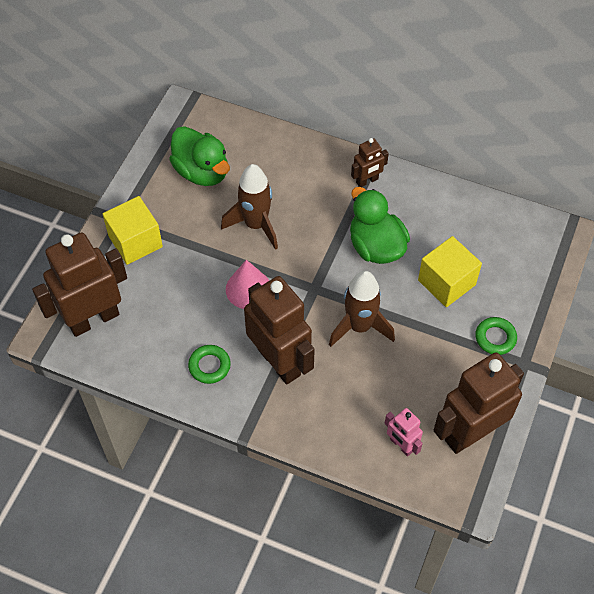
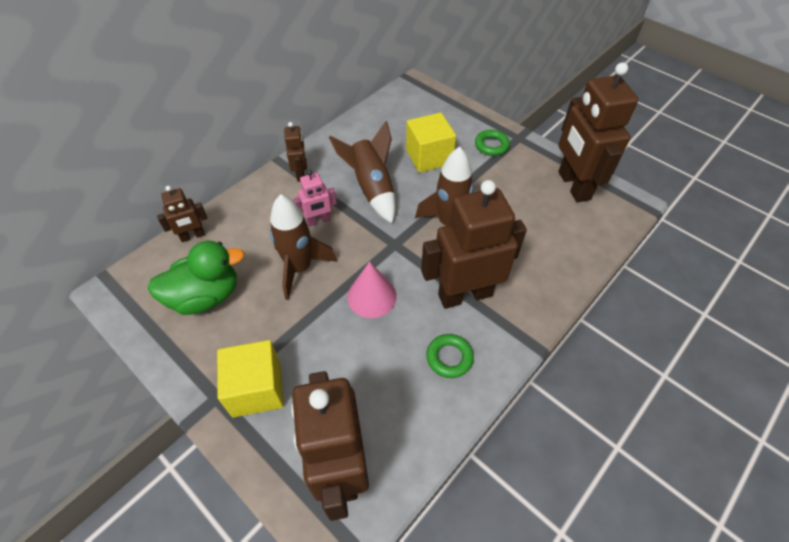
camera: 70 degrees left, 5 degrees down
green duck [350,187,410,264] -> brown rocket [329,121,396,223]
pink robot [384,408,423,457] -> pink robot moved to [293,170,337,227]
none -> brown robot [157,186,208,242]

